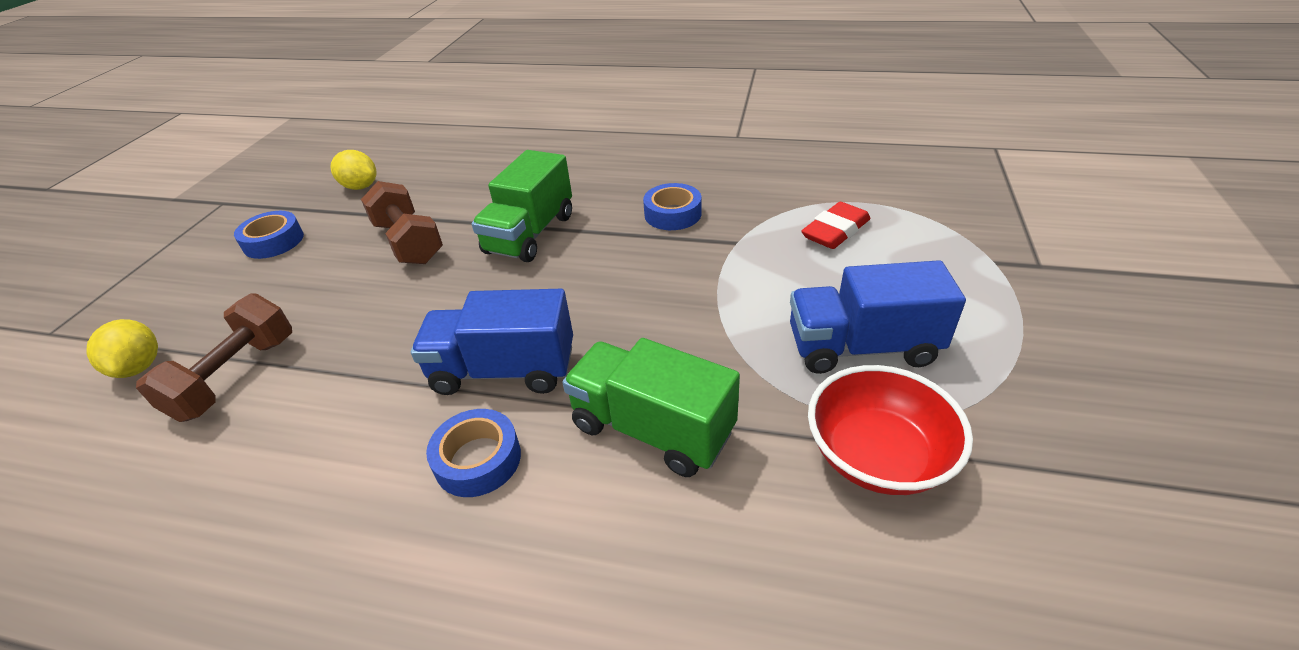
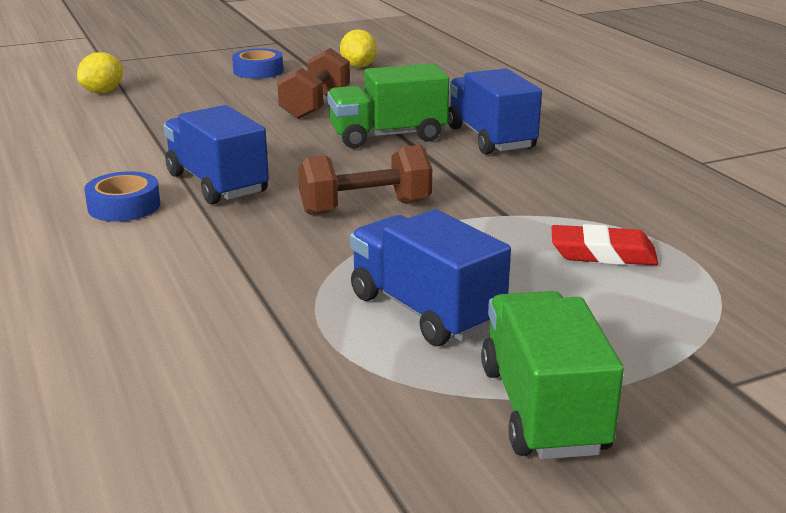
camera: 50 degrees right, 15 degrees down
brown dumbbell [136,293,292,422] -> brown dumbbell moved to [298,145,432,215]
green truck [562,338,740,477] -> green truck moved to [481,291,624,460]
blue tape [643,183,701,230] -> none
red bowl [808,365,973,495] -> none
none -> blue truck [448,68,542,155]

